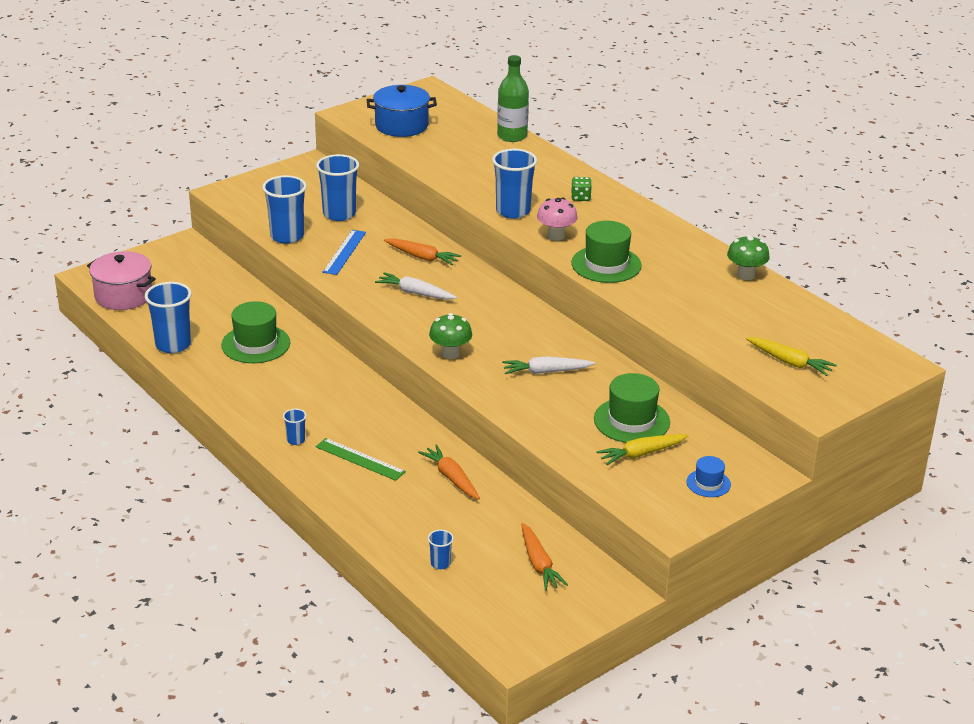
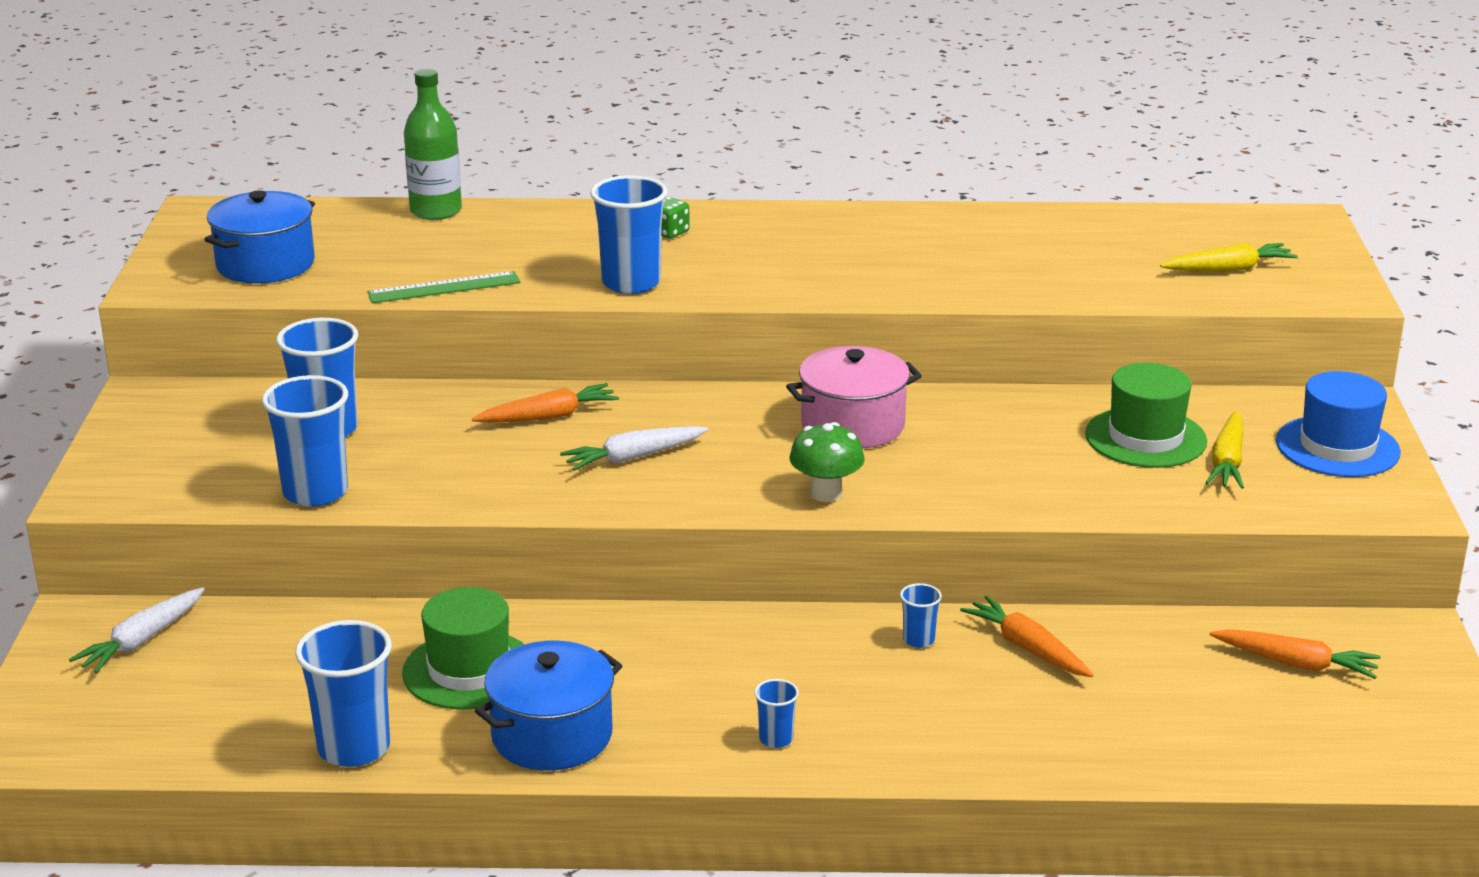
camera: 50 degrees left, 5 degrees down
pink pot [87,251,156,310] -> pink pot moved to [786,346,922,449]
green ruler [316,438,406,481] -> green ruler moved to [367,271,521,303]
blue ruler [323,230,366,275] -> none
orange carrot [418,444,480,499] -> orange carrot turned 45 degrees clockwise [960,596,1094,677]
blue cup [428,530,454,569] -> blue cup moved to [900,583,942,648]
white carrot [502,356,595,374] -> white carrot moved to [69,587,204,673]
pink mushroom [537,197,578,241] -> none
green hat [571,221,642,283] -> none
blue hat [686,456,731,497] -> blue hat [1276,371,1401,477], size x1.81
green mushroom [727,235,770,280] -> none
none -> blue pot [475,640,623,771]

